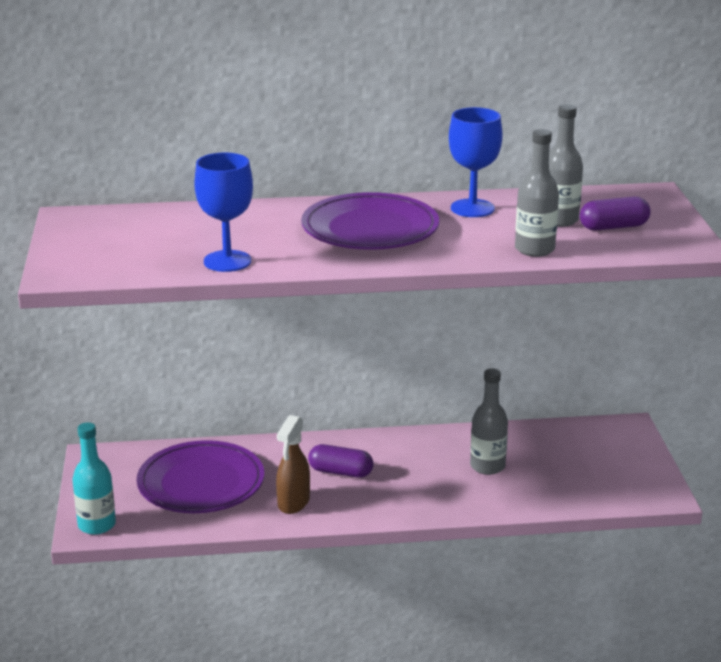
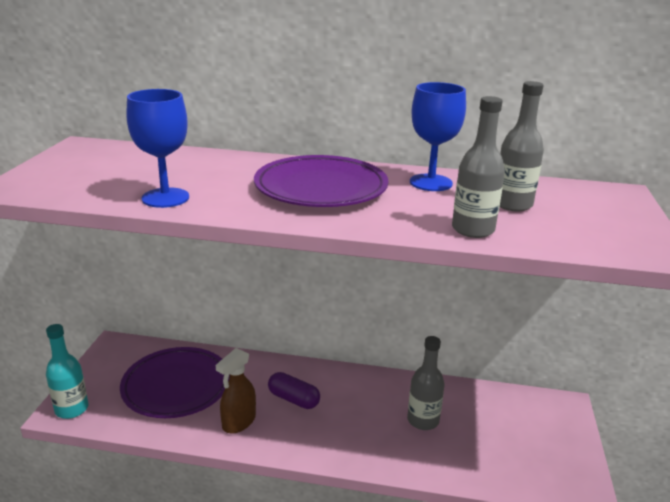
camera: 15 degrees right, 0 degrees up
purple capsule [580,197,651,231] -> none

